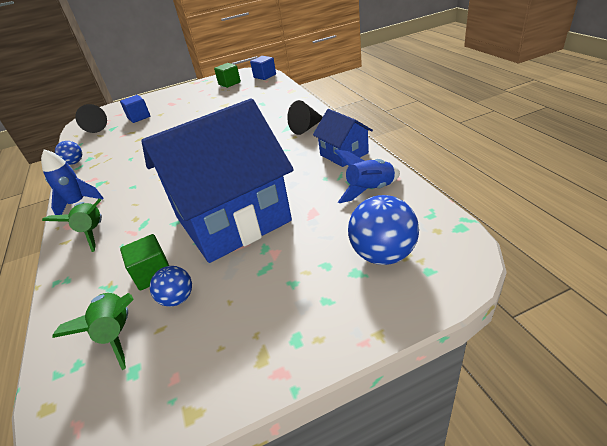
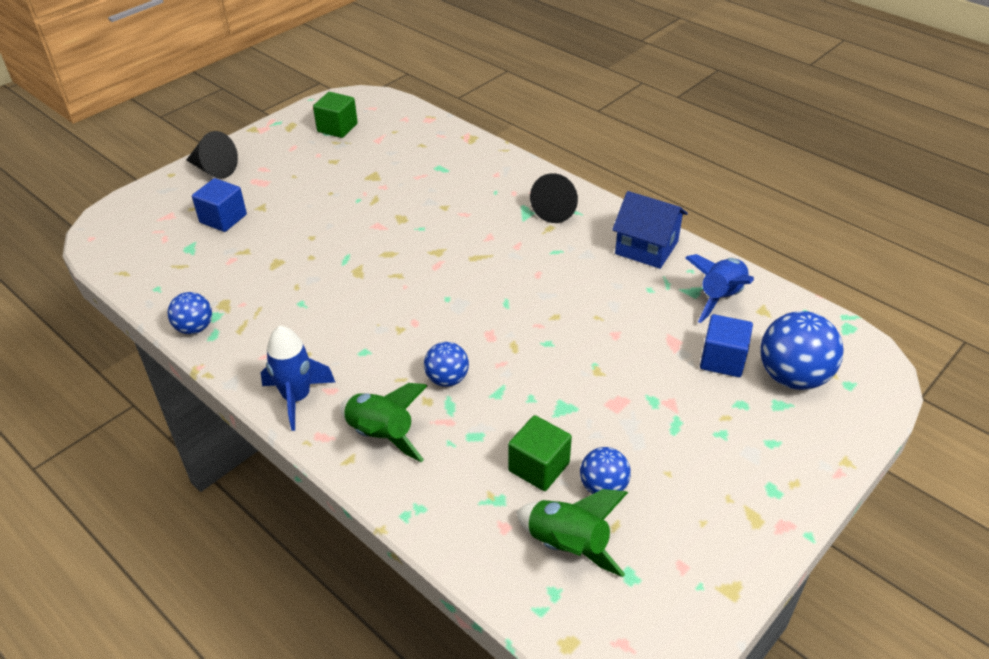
camera: 30 degrees left, 5 degrees up
black cone [75,104,107,133] -> black cone moved to [186,131,238,179]
blue house [141,99,294,263] -> none
blue cube [250,56,276,80] -> blue cube moved to [700,314,753,377]
none -> blue ball [424,342,469,387]

